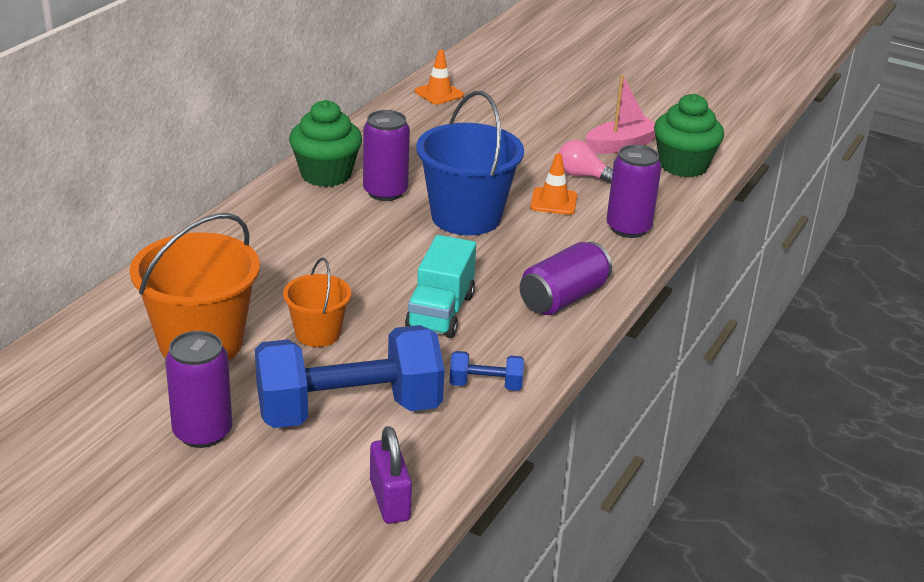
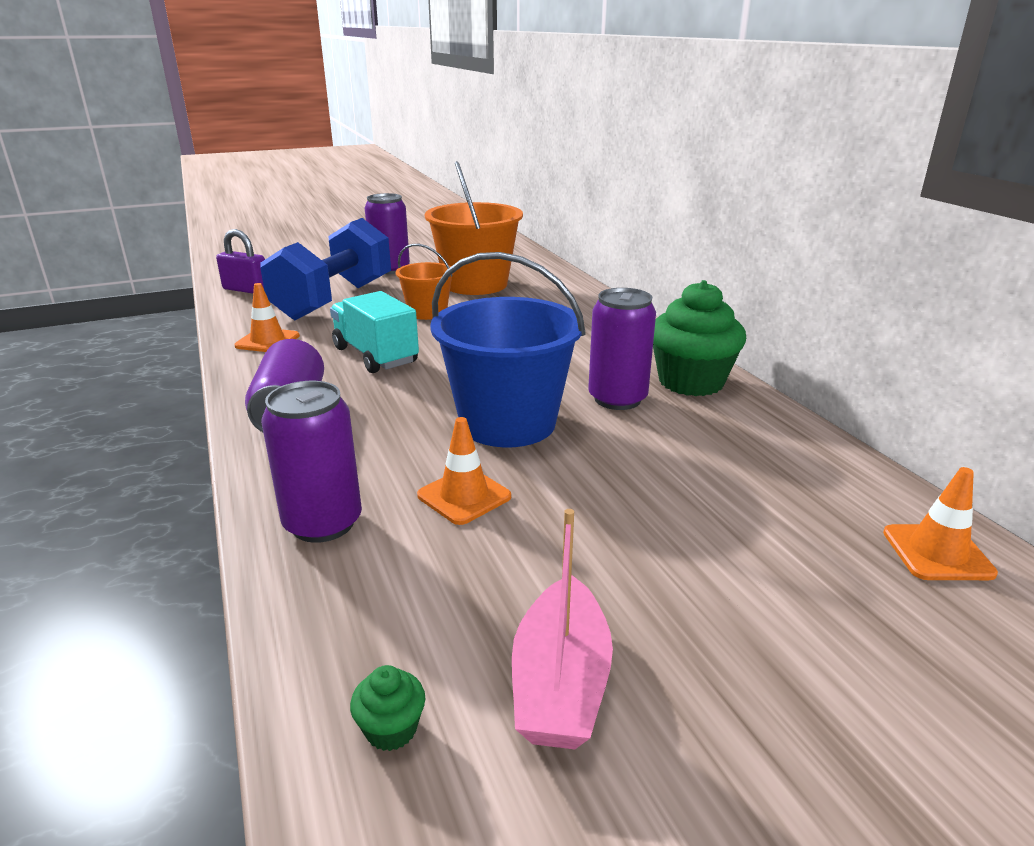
camera: 130 degrees right, 5 degrees down
blue dumbbell [449,351,524,391] -> orange traffic cone [234,283,300,352]
pink light bulb [559,140,613,184] -> none
green cupcake [654,93,724,177] -> green cupcake [350,665,425,751], size x0.41

